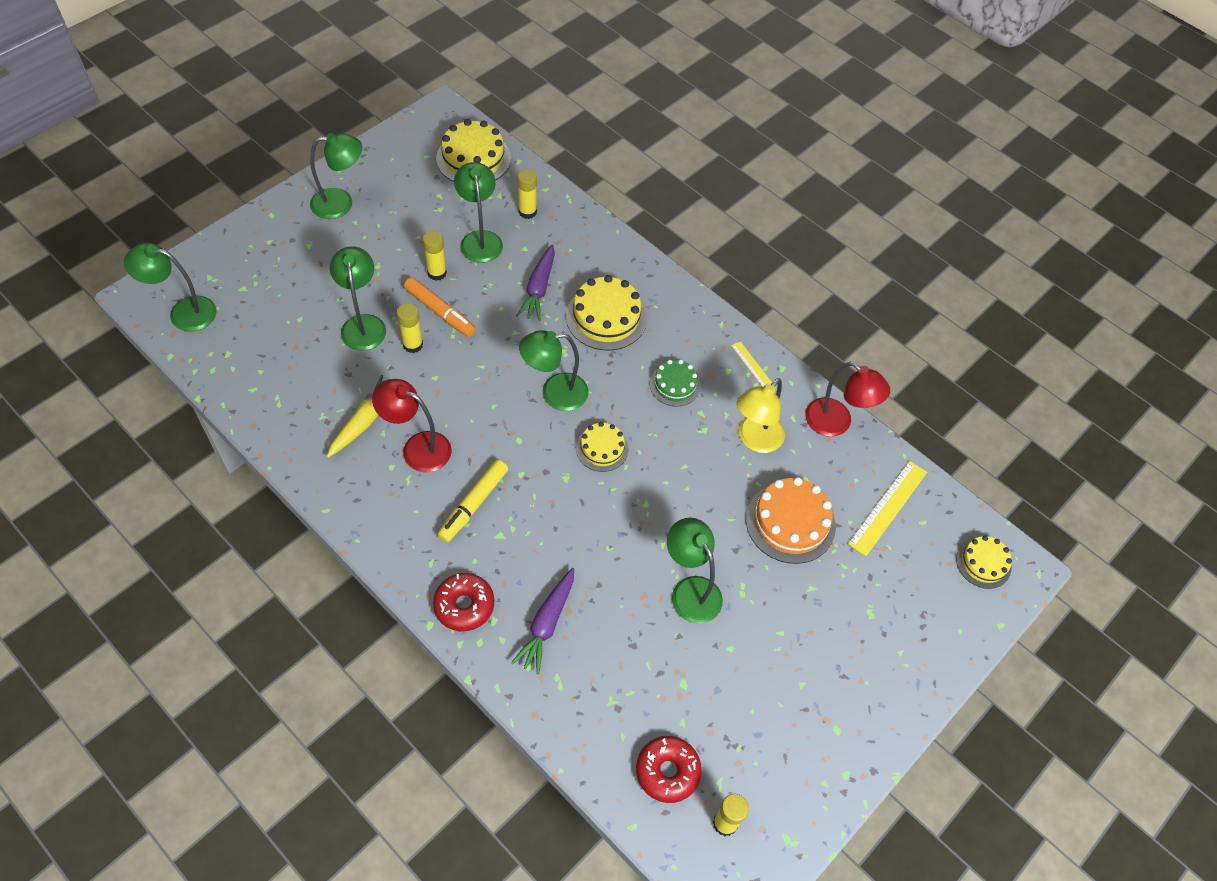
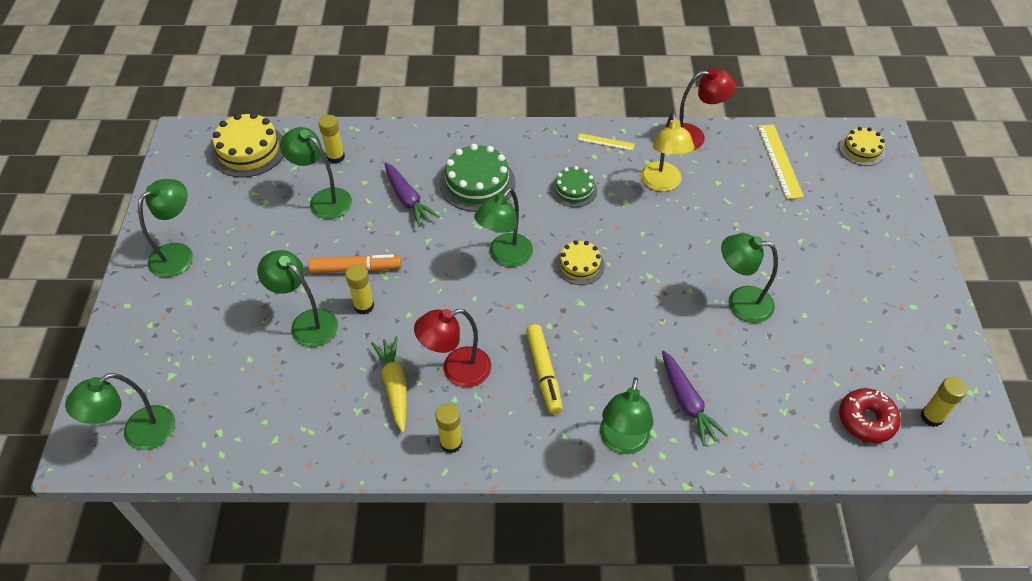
camera: 40 degrees left, 5 degrees down
yellow glue stick [422,230,447,281] -> yellow glue stick moved to [435,403,462,453]
red donut [433,573,494,631] -> green lamp [600,377,654,454]
yellow cake [566,275,647,351] -> green cake [439,144,515,212]
orange cake [746,477,836,564] -> none

